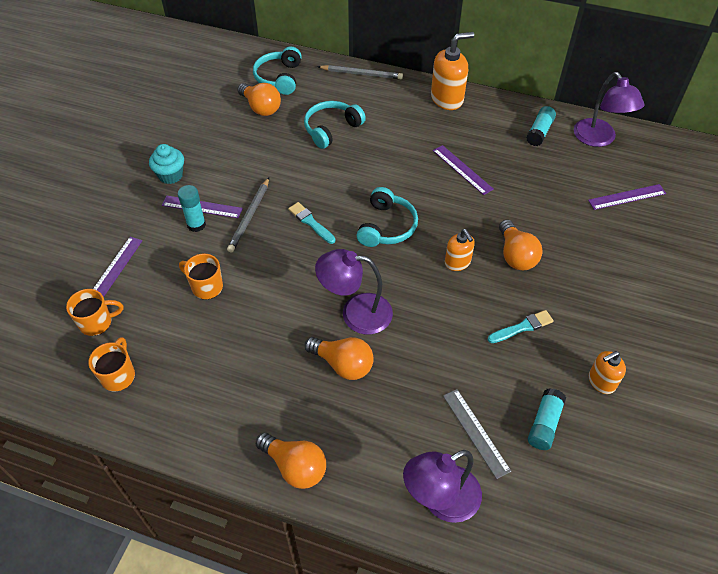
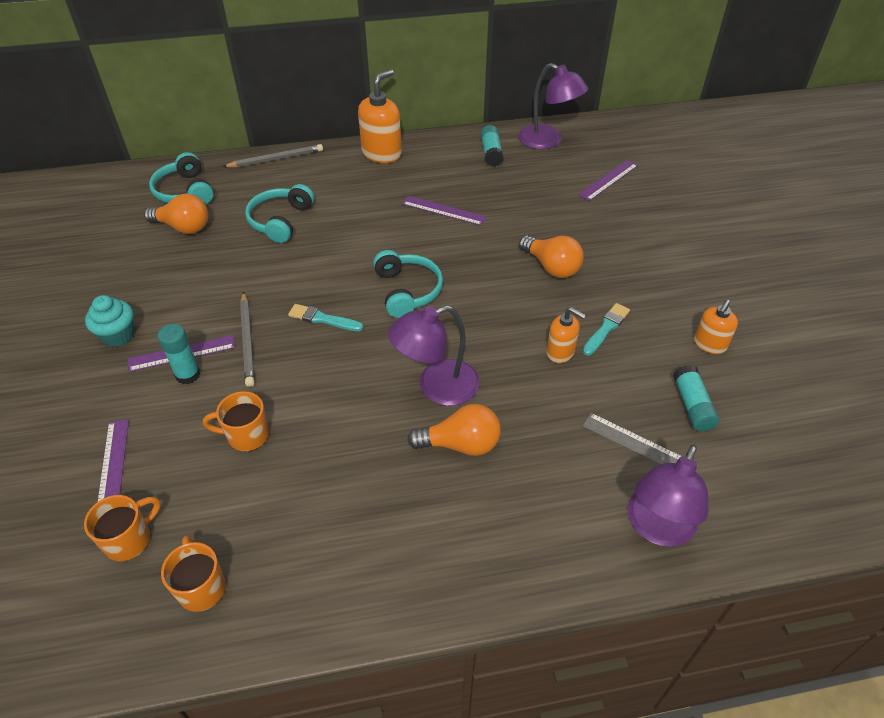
camera: 30 degrees left, 5 degrees down
orange light bulb [256,432,326,489] -> none
orange soap dispenser [445,229,475,271] -> orange soap dispenser moved to [546,307,586,363]

